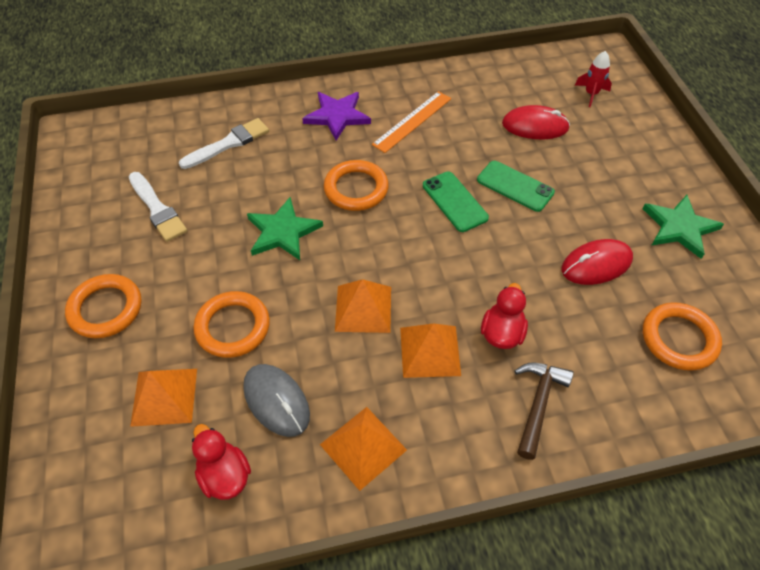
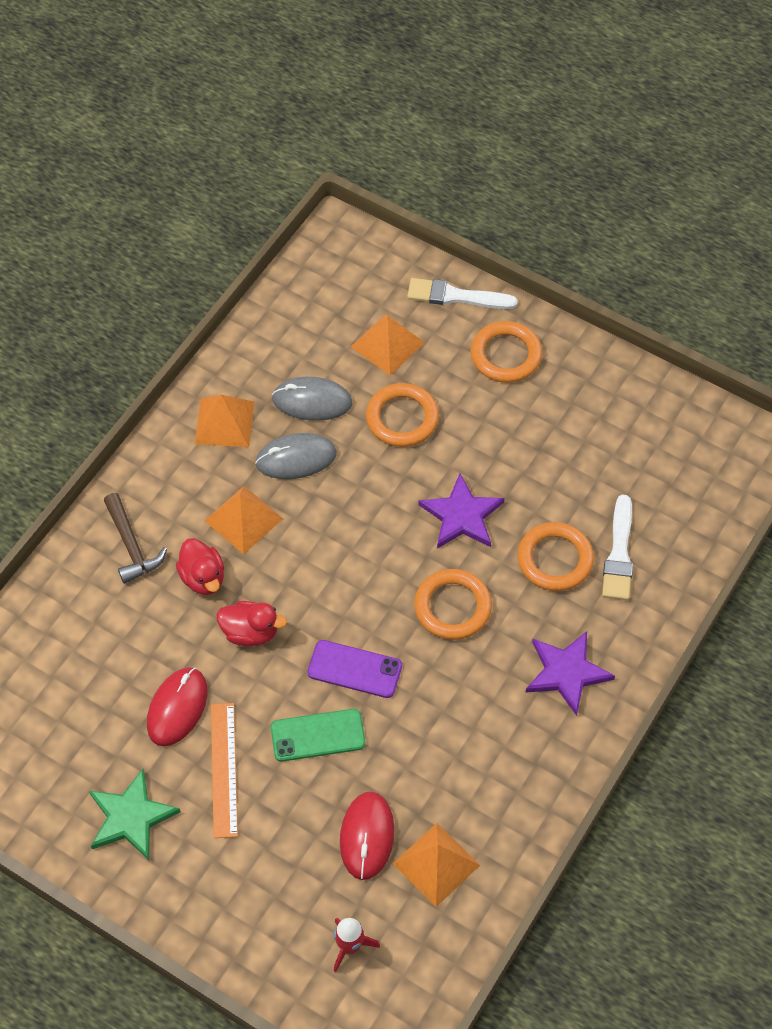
camera: 135 degrees right, 5 degrees up
white brush [129,172,187,242] -> white brush moved to [407,278,518,309]
red duck [192,424,251,500] -> red duck moved to [217,601,287,646]
green star [247,197,323,260] -> purple star [418,474,505,549]
orange pyramid [335,279,391,333] -> orange pyramid moved to [393,823,480,907]
orange ruler [372,91,451,153] -> orange ruler moved to [211,703,238,838]
green phone [423,172,489,232] -> purple phone [308,640,402,698]
red mouse [502,105,570,139] -> red mouse turned 45 degrees counterclockwise [340,791,394,880]
orange ring [643,302,722,371] -> orange ring moved to [517,522,594,591]
none -> grey mouse [255,433,337,479]

